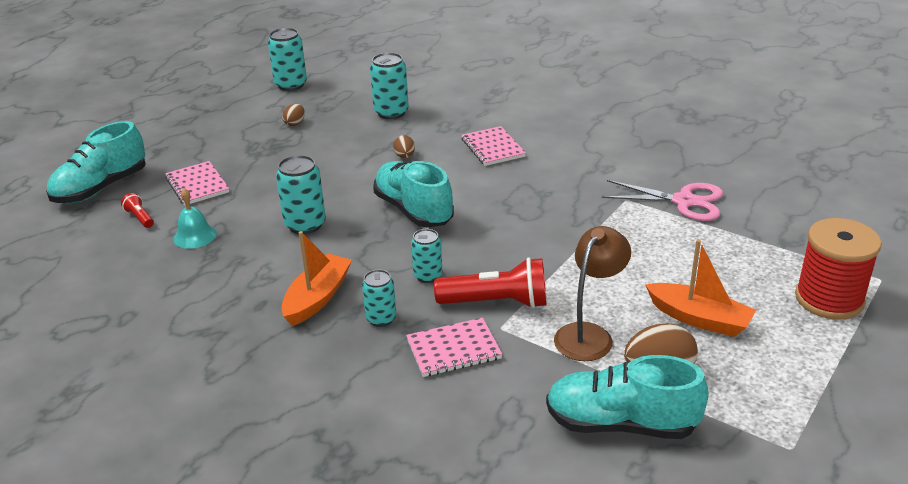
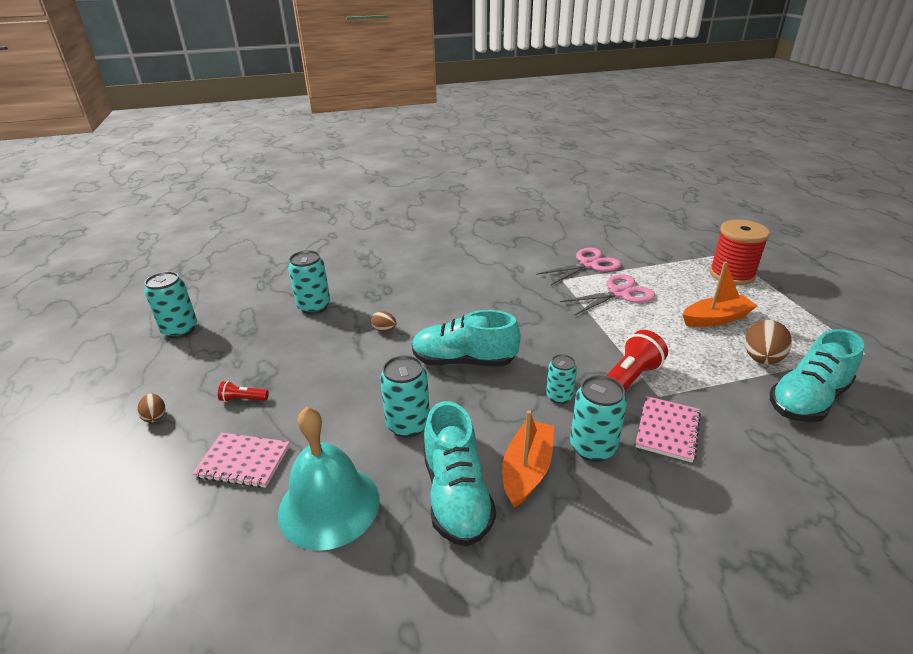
camera: 50 degrees left, 0 degrees up
turquoise shoe [46,121,146,203] -> turquoise shoe moved to [424,401,496,547]
red flashlight [121,193,154,228] -> red flashlight moved to [218,381,269,402]
turquoise bell [173,188,217,249] -> turquoise bell [278,407,380,551], size x1.96
orange boat [281,231,352,326] -> orange boat turned 45 degrees clockwise [502,410,554,508]
brown egg [282,104,305,126] -> brown egg moved to [137,394,165,423]
turquoise can [362,269,396,327] -> turquoise can [570,375,627,462], size x1.56
pink notebook [461,126,526,166] -> none
brown lamp [554,226,631,361] -> none
none -> pink scissors [560,274,655,315]

